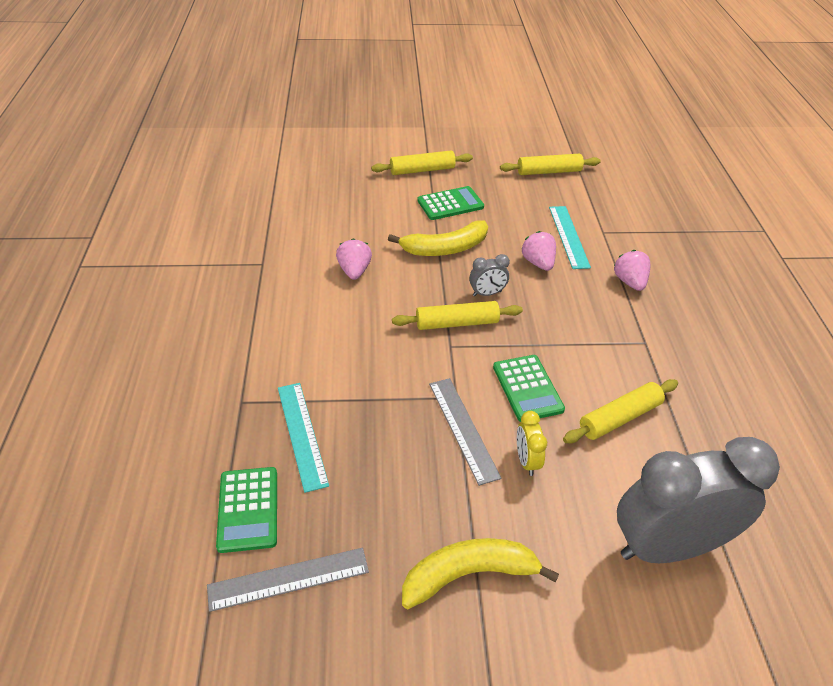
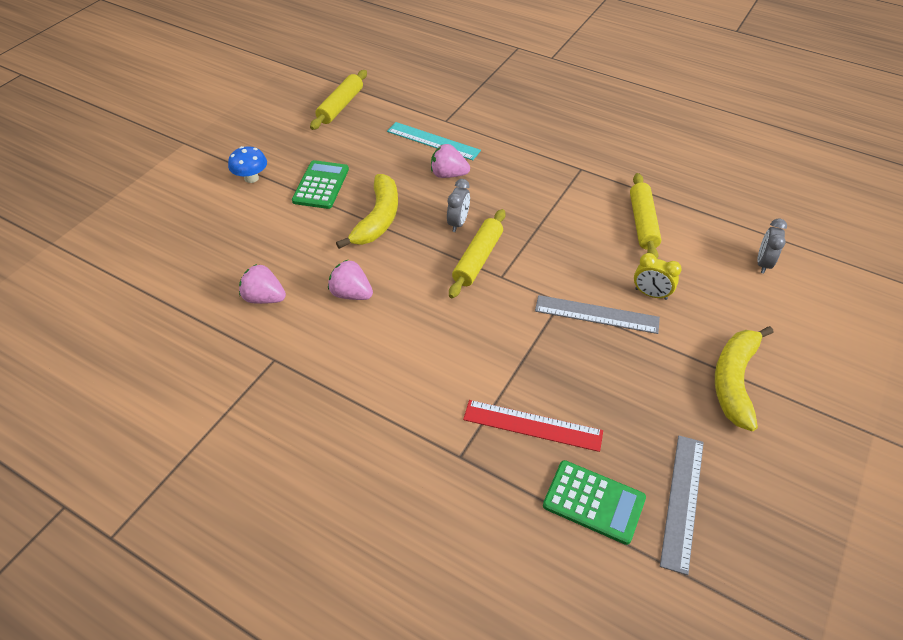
camera: 55 degrees left, 5 degrees up
turquoise ruler [278,383,329,493] -> red ruler [463,400,603,452]
yellow rolling pin [371,151,473,175] -> blue mushroom [228,146,267,183]
green calculator [493,355,565,422] -> none
pink strawberry [614,250,651,291] -> pink strawberry moved to [239,264,286,304]
grey clock [617,437,780,563] -> grey clock [757,218,787,274], size x0.40

